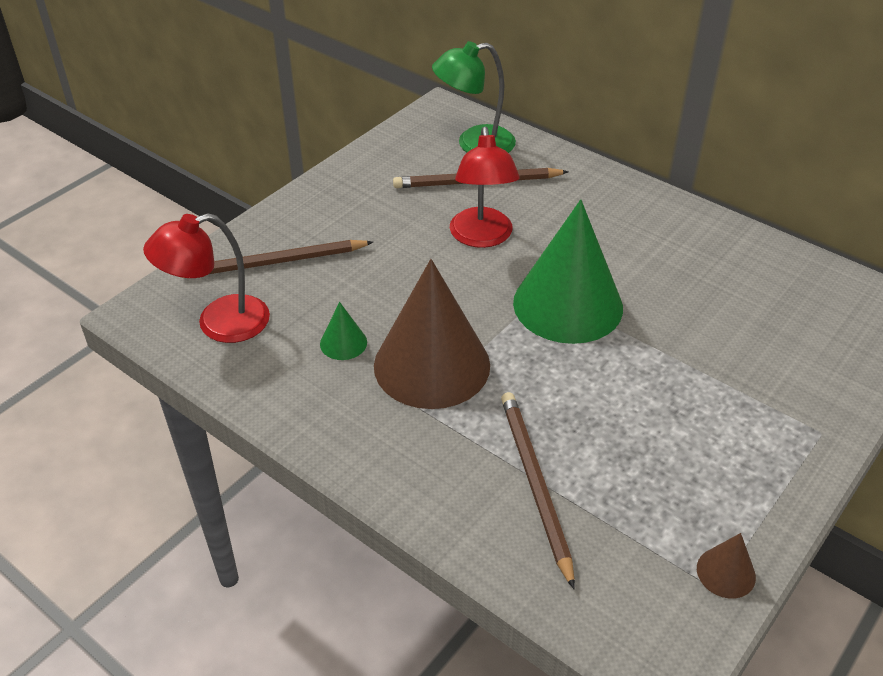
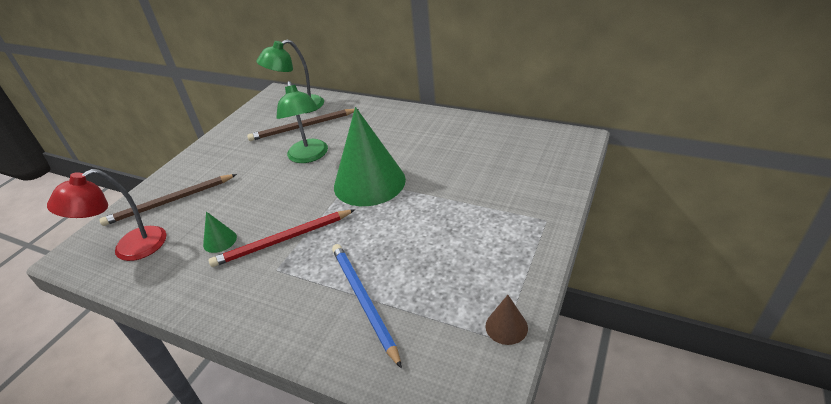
camera: 10 degrees left, 5 degrees down
brown cone [374,259,490,409] -> red pencil [209,210,355,267]
red lamp [450,127,520,248] -> green lamp [276,81,328,163]
brown pencil [501,392,575,589] -> blue pencil [332,244,402,369]

